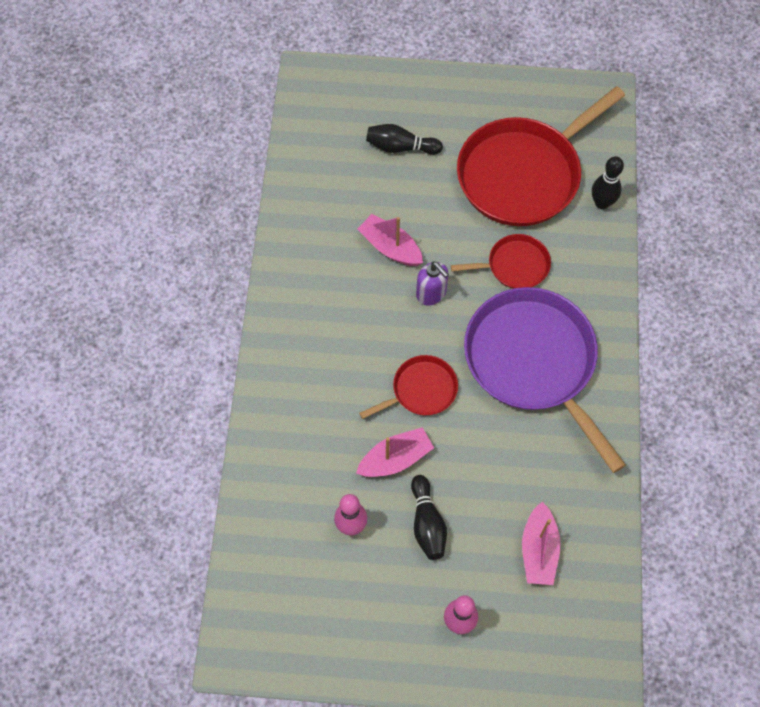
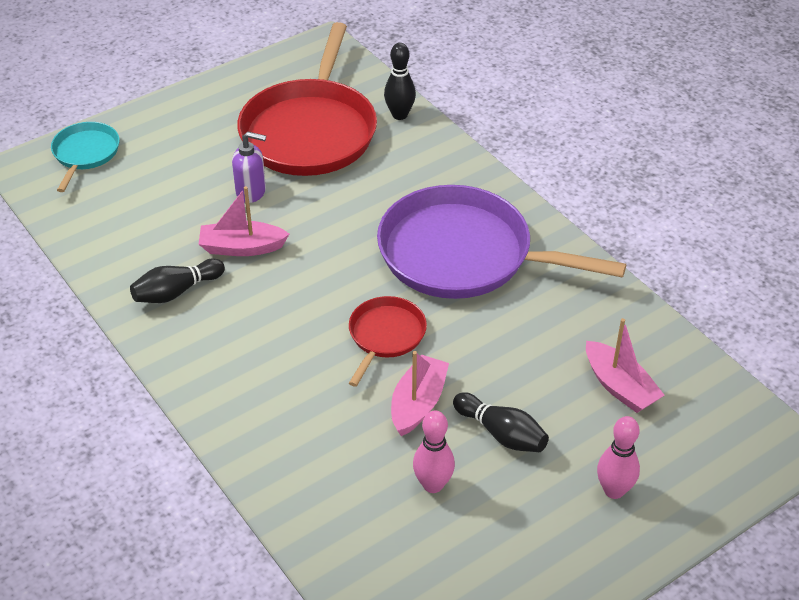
camera: 40 degrees left, 20 degrees down
black bowling pin [366,124,443,155] -> black bowling pin moved to [130,259,225,303]
purple soap dispenser [416,261,449,305] -> purple soap dispenser moved to [232,132,266,203]
red pan [451,234,551,289] -> none
none -> turquoise pan [51,122,120,192]

